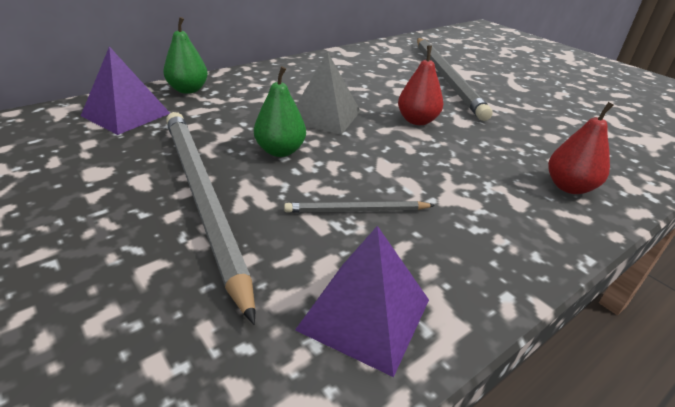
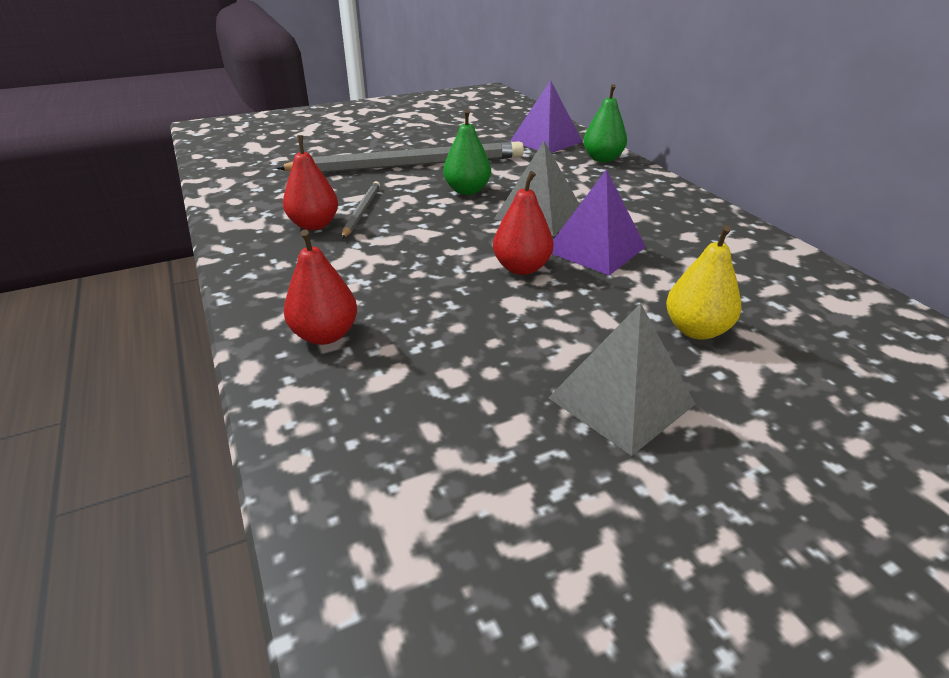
camera: 105 degrees right, 0 degrees up
purple pyramid [295,226,429,377] -> purple pyramid moved to [552,169,646,276]
grey pencil [417,38,492,121] -> yellow pear [666,225,741,340]
none -> red pear [283,135,338,230]
none -> grey pyramid [548,303,695,456]

